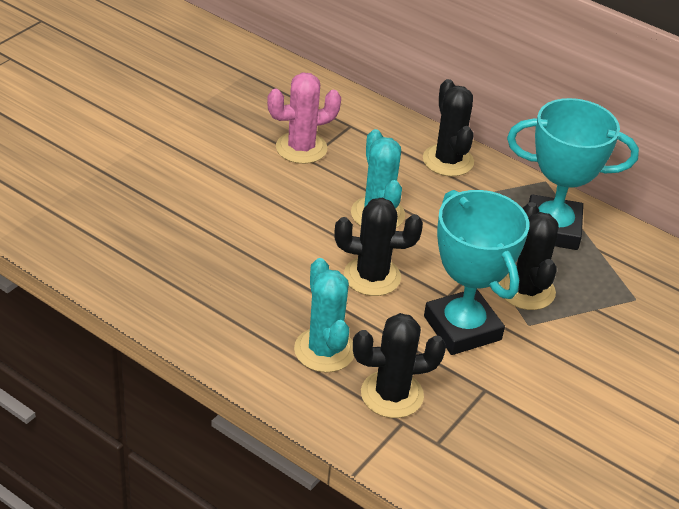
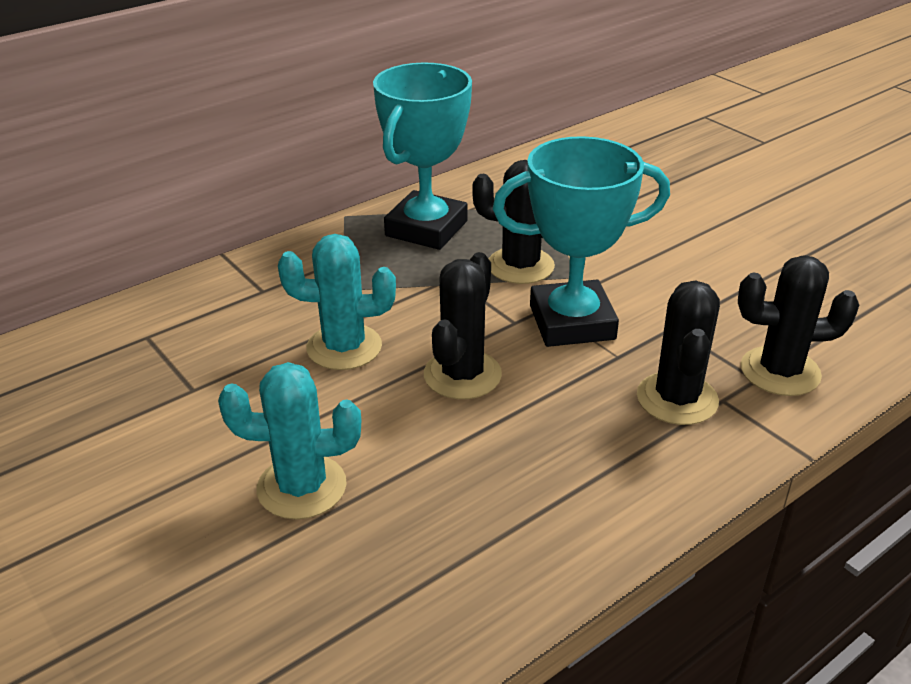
camera: 70 degrees left, 5 degrees down
pink cactus [267,73,341,164] -> none
turquoise cactus [294,258,354,373] -> turquoise cactus moved to [218,362,361,519]
black cactus [423,79,474,176] -> black cactus moved to [738,255,859,396]

